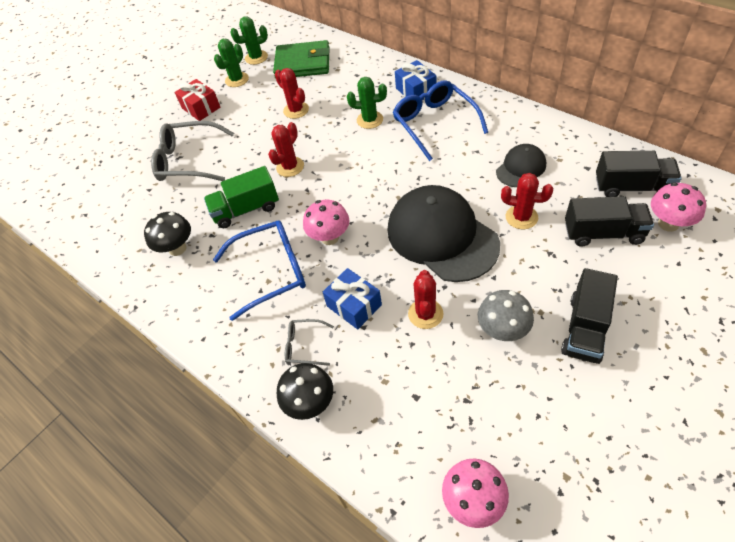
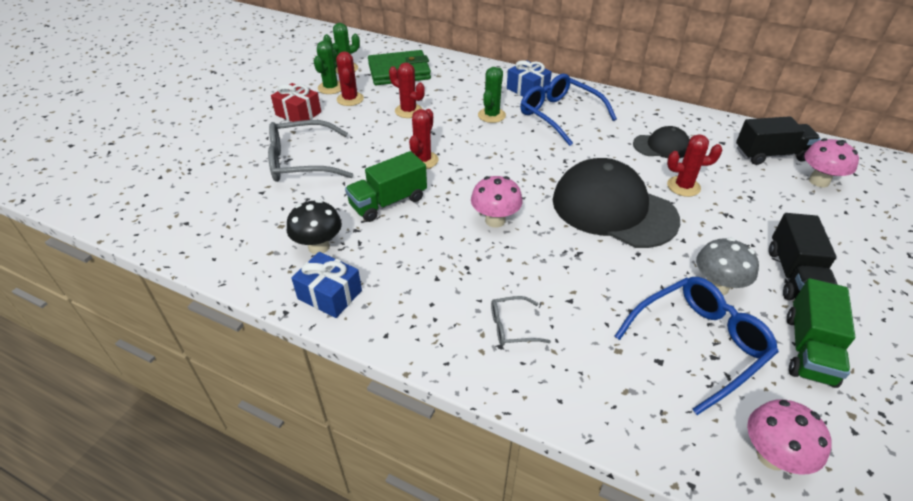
camera: 20 degrees left, 10 degrees down
blue glasses [213,221,306,321] -> blue glasses moved to [614,277,779,415]
black mushroom [277,363,333,420] -> none
blue gift [323,268,382,329] -> blue gift moved to [291,252,362,318]
green cactus [347,77,387,129] -> green cactus turned 60 degrees counterclockwise [478,67,506,123]
red cactus [408,270,443,329] -> red cactus moved to [336,51,364,106]
black cap [496,144,546,187] -> black cap turned 60 degrees clockwise [633,126,690,158]
black truck [565,196,654,247] -> none
none -> green truck [787,278,855,388]

